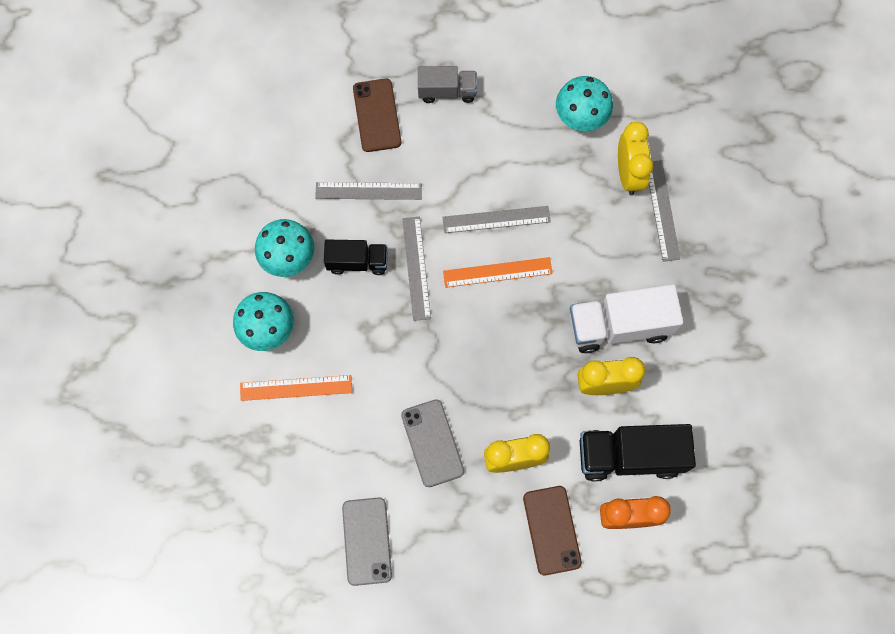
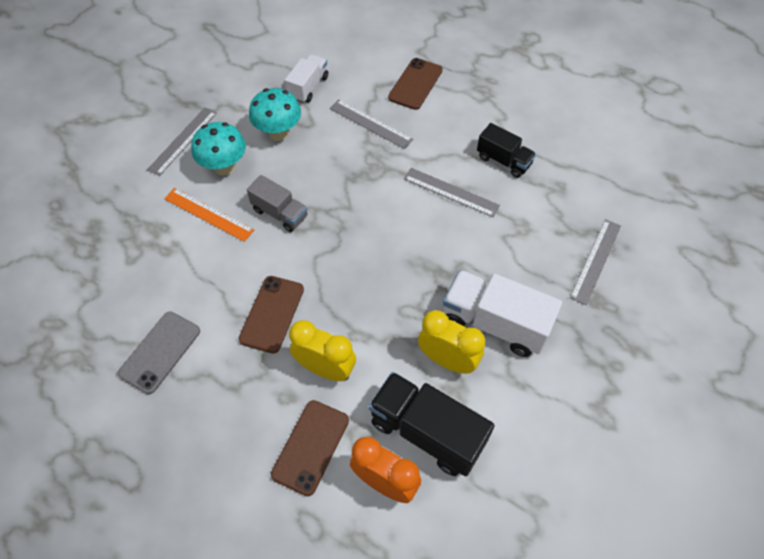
camera: 35 degrees right, 15 degrees down
black truck [324,240,387,275] -> black truck moved to [477,123,536,178]
grey phone [401,399,464,487] -> brown phone [238,276,304,354]
grey ruler [402,217,431,321] -> grey ruler moved to [147,107,217,176]
grey truck [418,66,477,103] -> grey truck moved to [247,175,307,232]
orange ruler [443,257,553,288] -> none
turquoise mushroom [556,76,613,131] -> none
yellow clock [618,122,653,195] -> none
none -> white truck [285,54,328,103]

